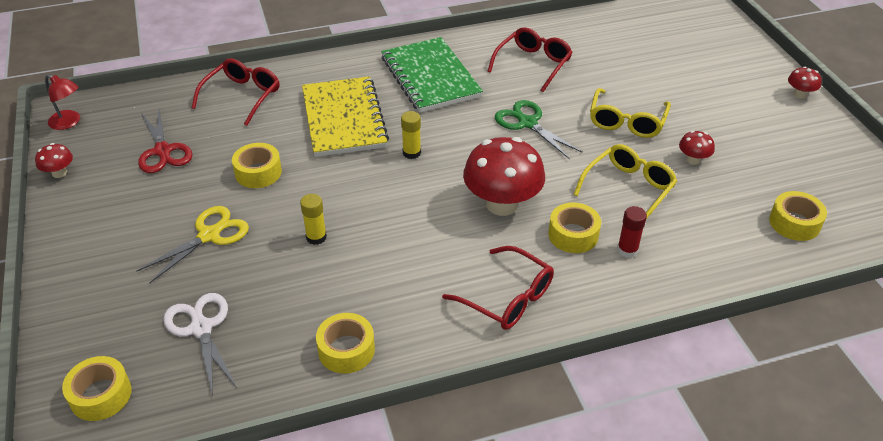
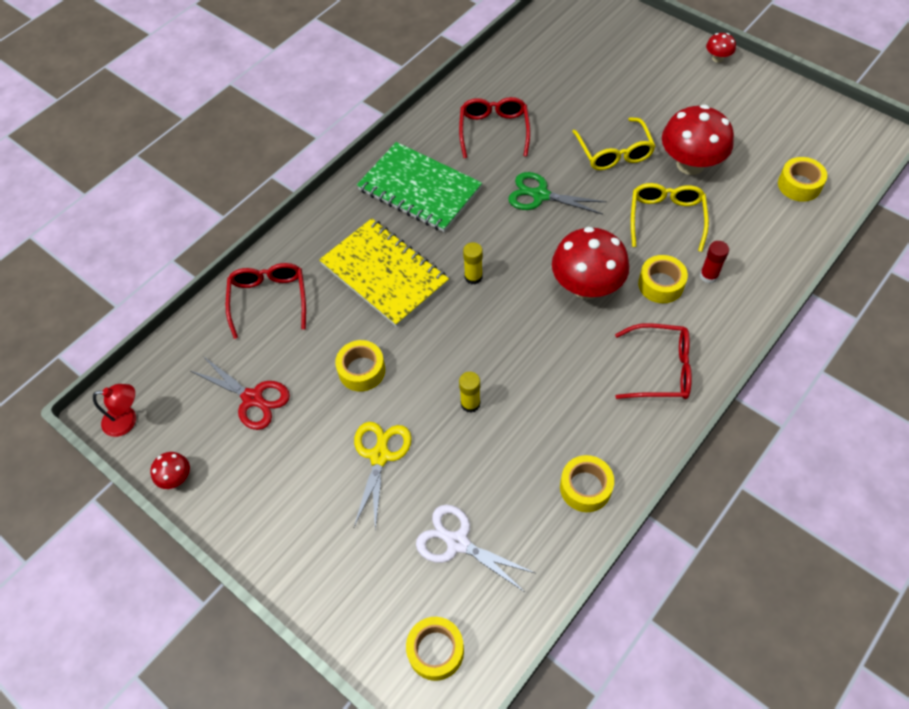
camera: 30 degrees left, 15 degrees up
red mushroom [679,131,715,165] -> red mushroom [662,105,734,175], size x2.19

